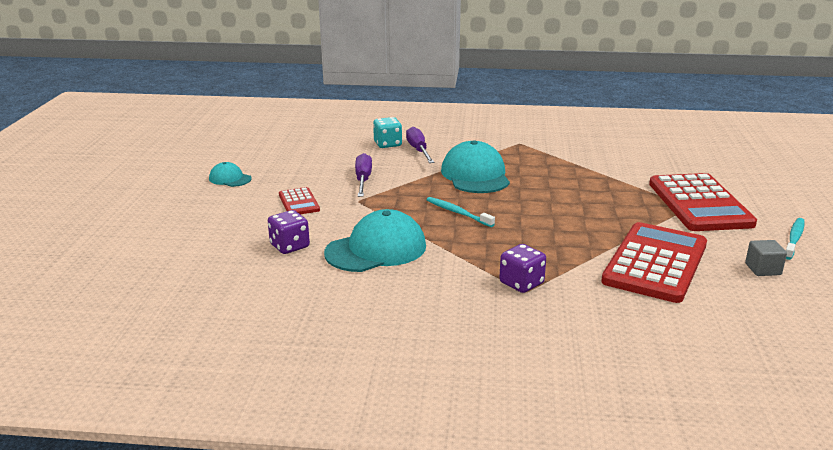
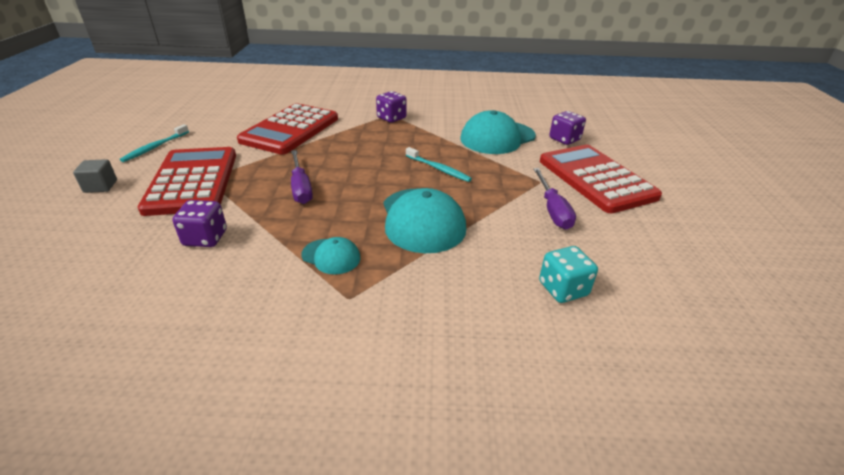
camera: 175 degrees right, 10 degrees up
turquoise cap [209,162,252,187] -> turquoise cap moved to [301,237,360,274]
red calculator [279,187,320,214] -> red calculator [540,145,662,213], size x2.10
purple screwdriver [406,127,434,163] -> purple screwdriver moved to [291,150,313,204]
grey cube [745,240,787,276] -> grey cube moved to [73,159,117,193]
none -> purple dice [172,200,227,247]

